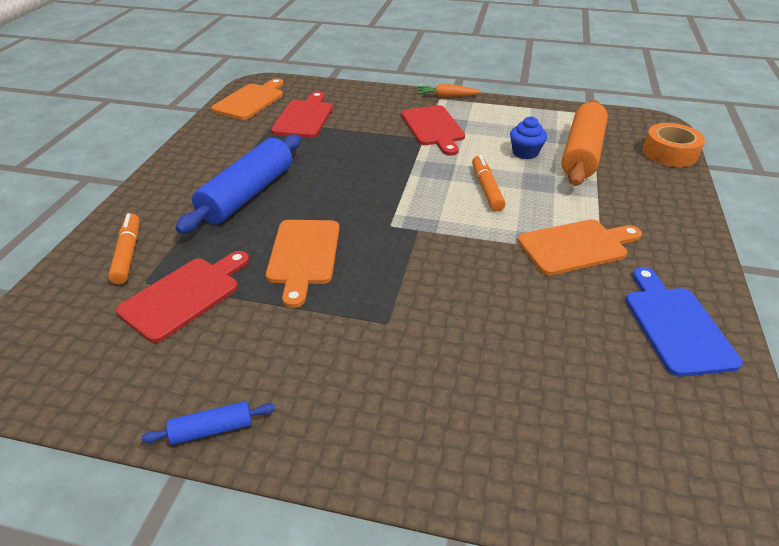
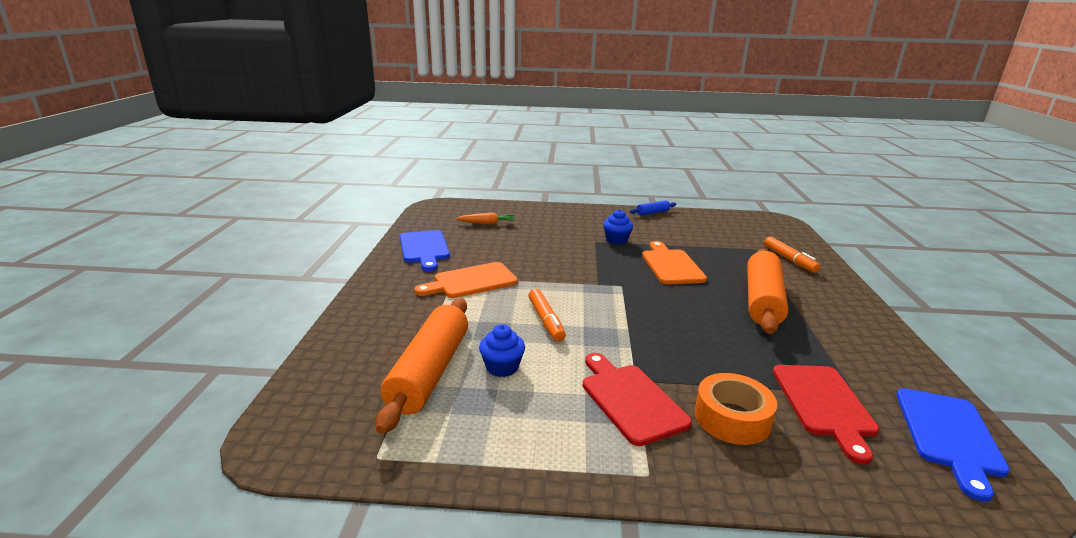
camera: 170 degrees right, 15 degrees down
red cutting board [116,251,250,343] -> none
blue rolling pin [175,134,301,234] -> orange rolling pin [747,249,788,334]
orange cutting board [211,78,284,120] -> blue cutting board [896,388,1010,502]
orange carrot [417,84,481,97] -> orange carrot moved to [456,212,515,224]
orange tape [643,123,705,167] -> orange tape moved to [695,373,777,445]
none -> blue cupcake [603,209,633,244]

